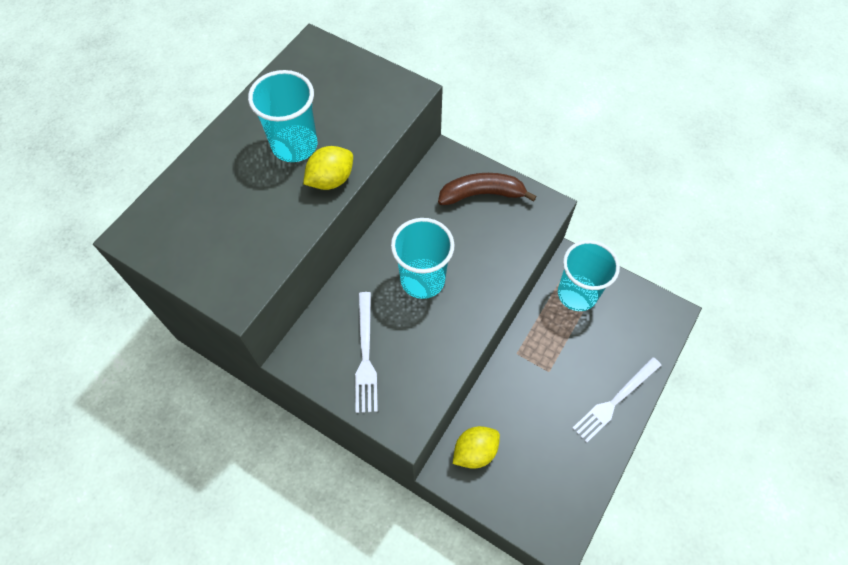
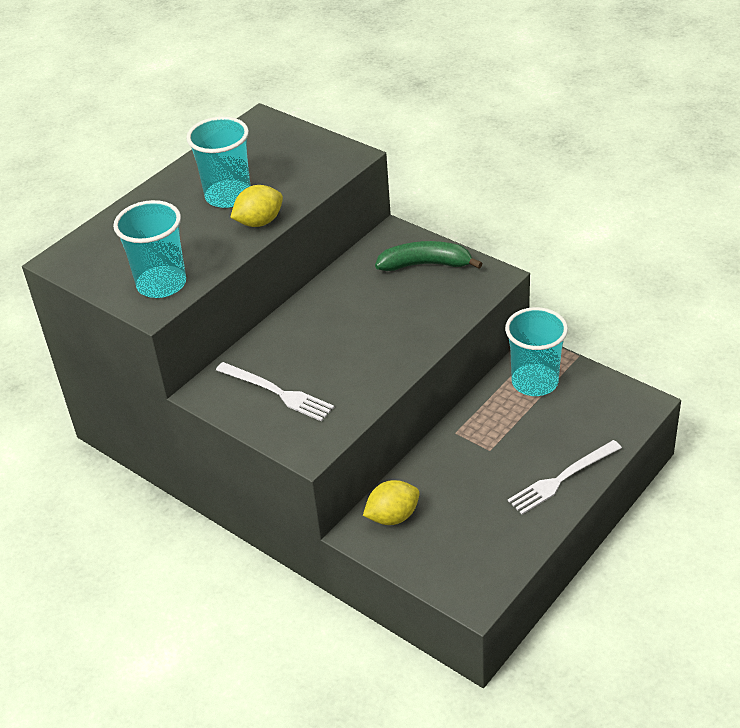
camera: 10 degrees right, 20 degrees down
white fork [355,292,378,413] -> white fork turned 60 degrees counterclockwise [216,362,334,422]
turquoise cup [391,218,455,299] -> turquoise cup moved to [113,200,186,298]
brown banana [438,173,537,205] -> green banana [375,241,483,271]

